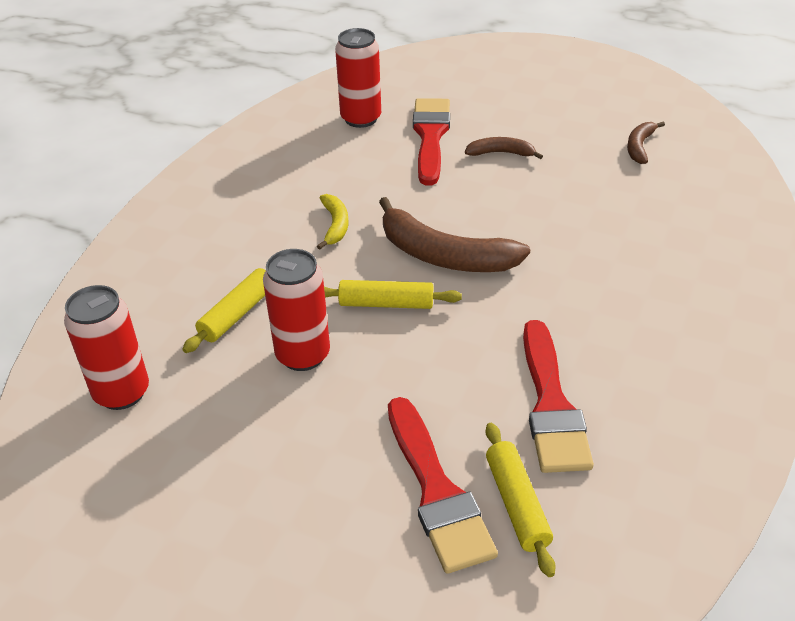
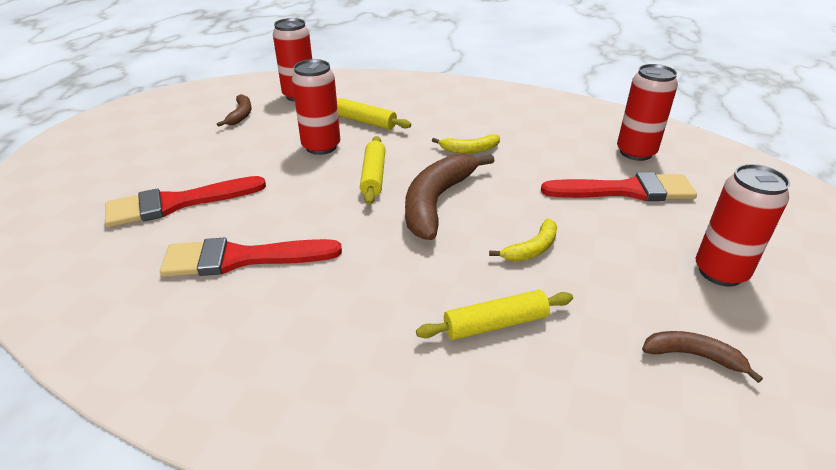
camera: 85 degrees right, 5 degrees down
brown banana [465,137,543,159] -> brown banana moved to [217,94,251,127]
yellow rolling pin [485,423,556,577] -> yellow rolling pin moved to [416,290,573,340]
none -> yellow banana [489,218,557,261]
none -> red can [696,164,790,287]

